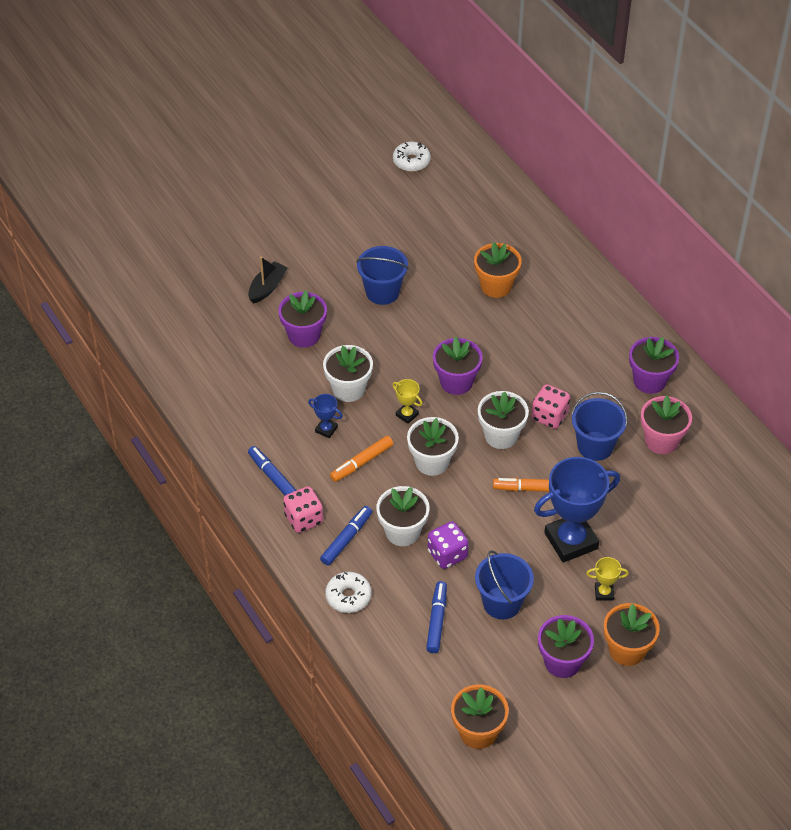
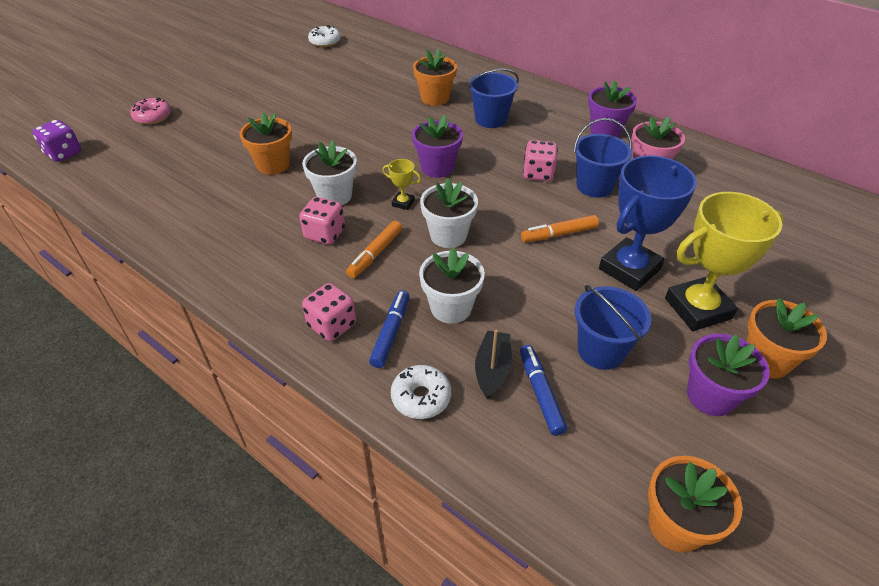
camera: 20 degrees left, 5 degrees down
black boat [248,257,288,304] -> black boat moved to [475,330,512,399]
blue marker [248,446,297,496] -> none
purple flower pot [278,291,327,348] -> orange flower pot [239,113,292,175]
blue trophy [308,394,343,438] -> pink dice [299,197,345,245]
blue bucket [356,246,409,305] -> blue bucket moved to [468,69,519,128]
purple dice [428,521,469,569] -> purple dice moved to [33,120,82,162]
white flower pot [478,391,529,449] -> none
yellow trophy [586,557,629,601] -> yellow trophy [665,192,784,331], size x2.29
none -> pink donut [130,98,171,125]

